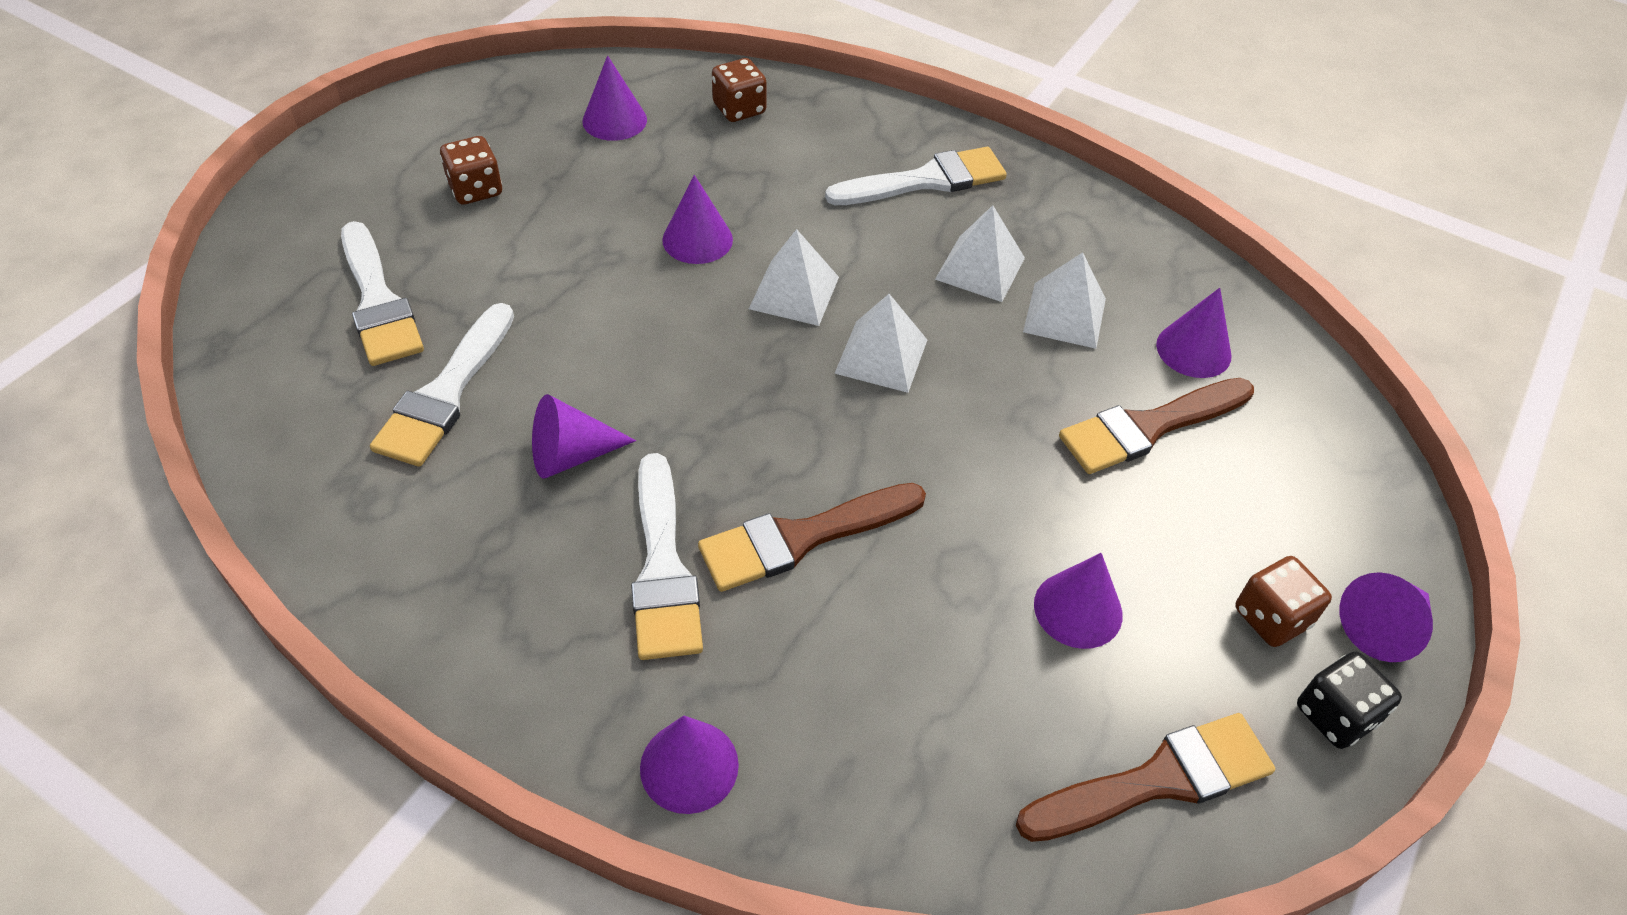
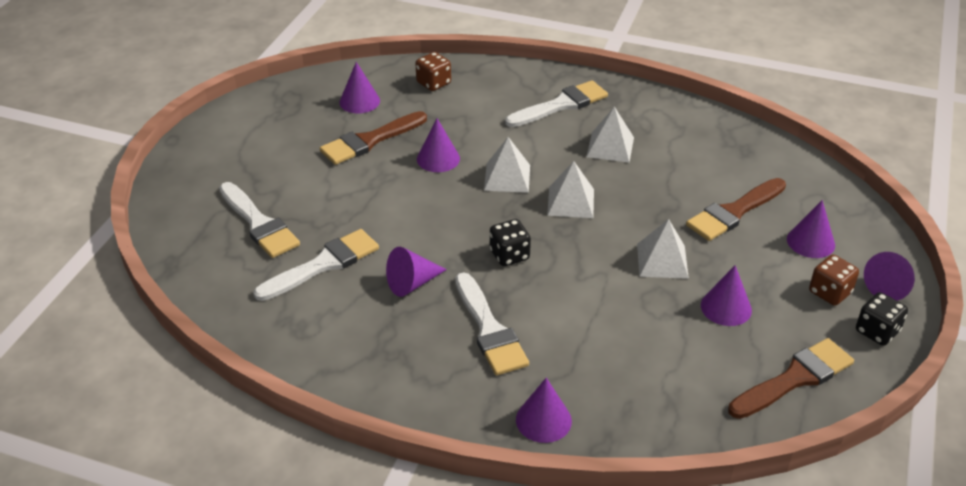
camera: 10 degrees left, 10 degrees down
white brush [370,303,514,467] -> white brush turned 135 degrees counterclockwise [253,229,379,301]
brown dice [440,136,502,205] -> none
brown brush [698,483,926,592] -> brown brush moved to [320,111,427,165]
white pyramid [1023,252,1106,349] -> white pyramid moved to [637,219,689,279]
purple cone [1156,288,1232,378] -> purple cone moved to [787,200,835,258]
none -> black dice [490,219,531,266]

